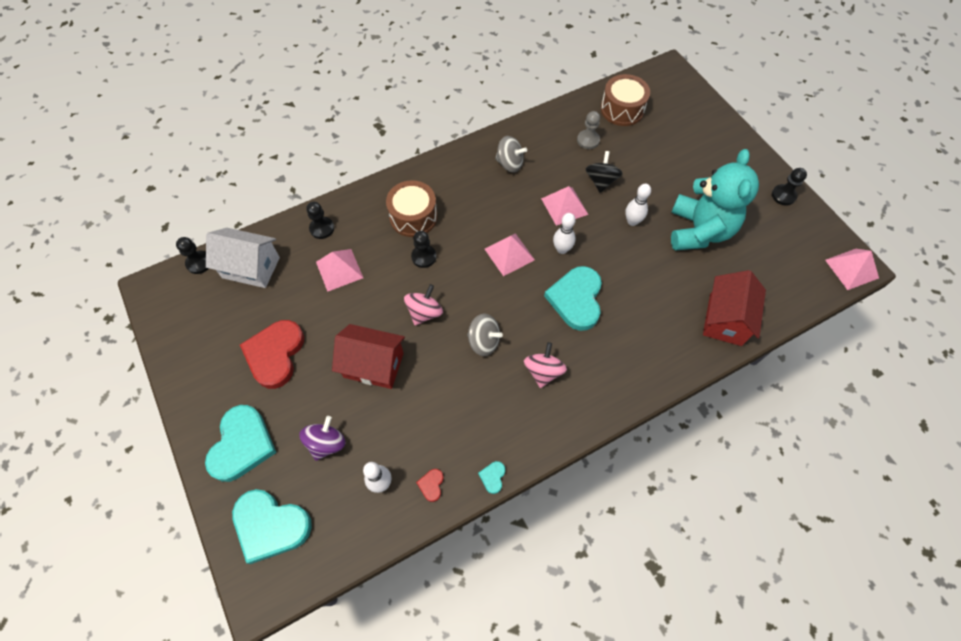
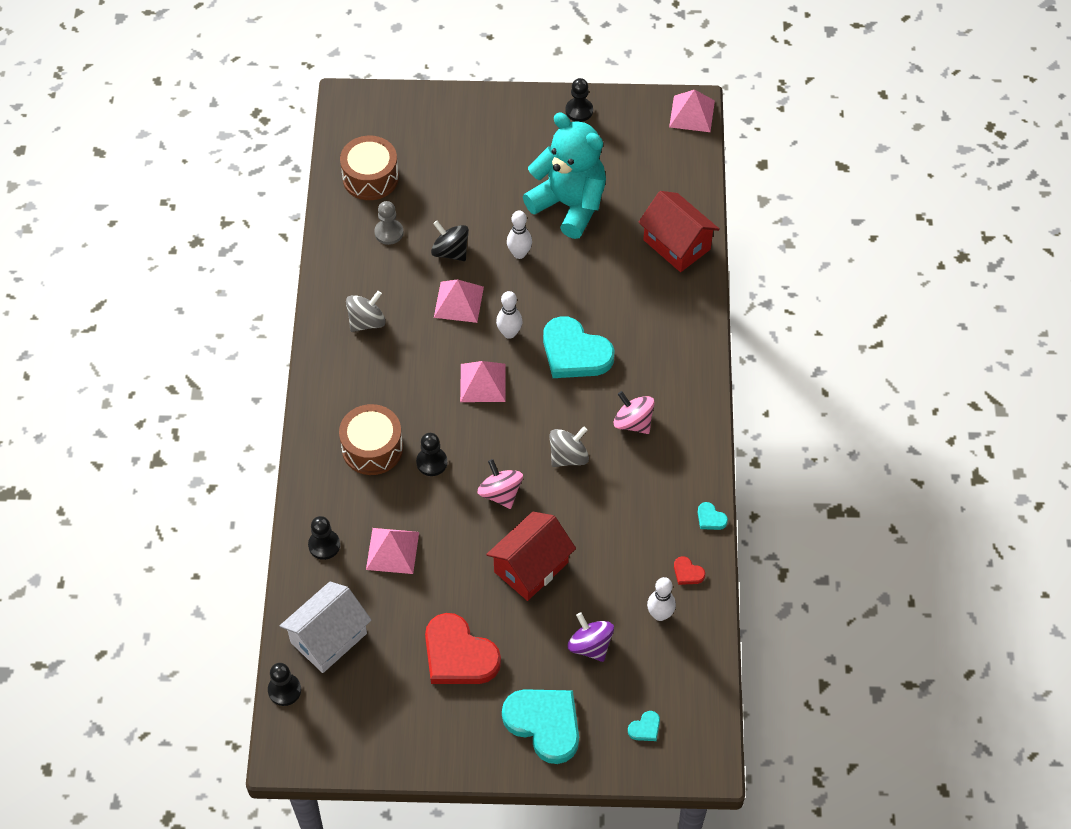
camera: 60 degrees left, 5 degrees down
turquoise heart [232,489,312,564] -> turquoise heart [628,711,660,741], size x0.41

